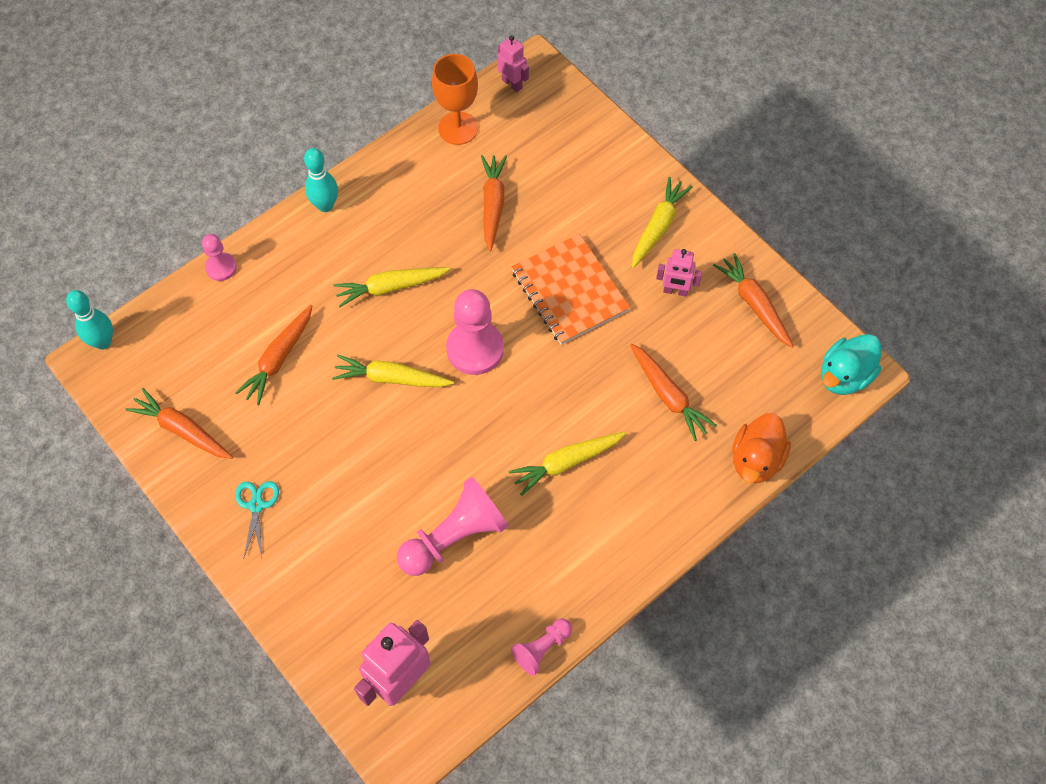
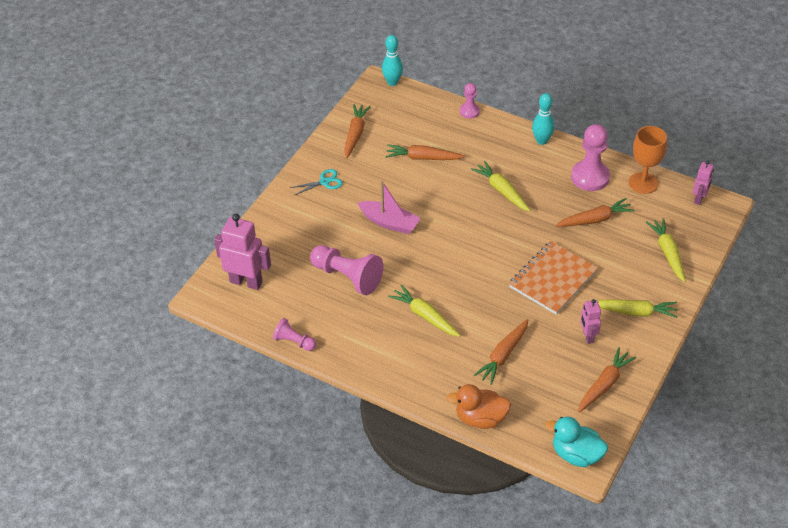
camera: 70 degrees right, 15 degrees down
yellow carrot [332,355,454,387] -> yellow carrot moved to [646,218,686,282]
pink pawn [446,289,504,375] -> pink pawn moved to [571,124,610,191]
none -> pink boat [358,181,421,234]

